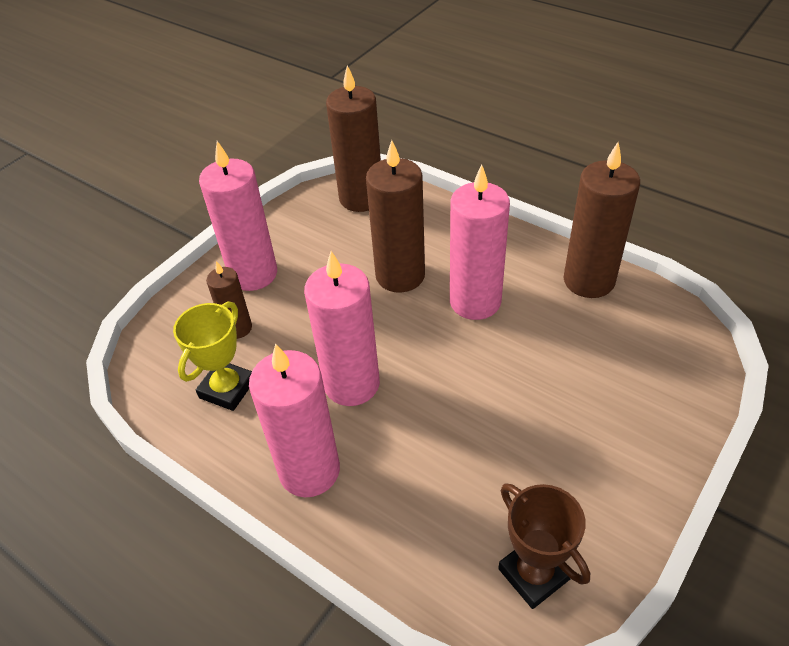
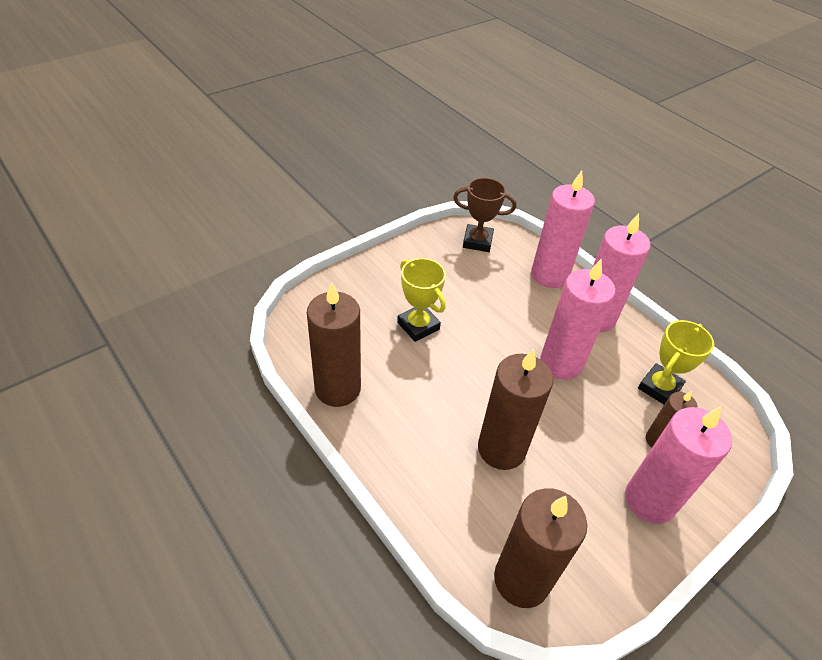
camera: 170 degrees left, 0 degrees up
pink candle [450,165,510,320] -> pink candle moved to [531,171,595,288]
brown trophy [498,483,590,609] -> brown trophy turned 60 degrees counterclockwise [453,178,516,252]
none -> yellow trophy [397,258,446,342]

